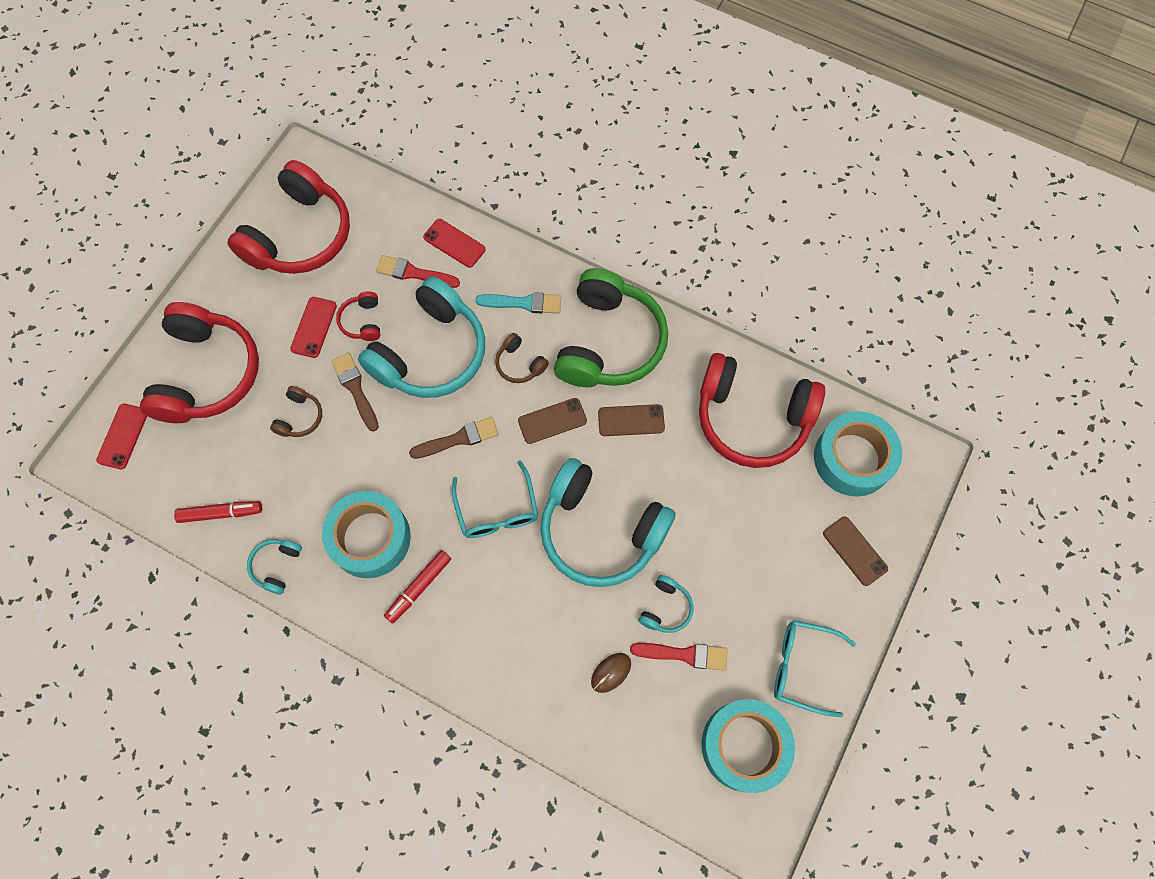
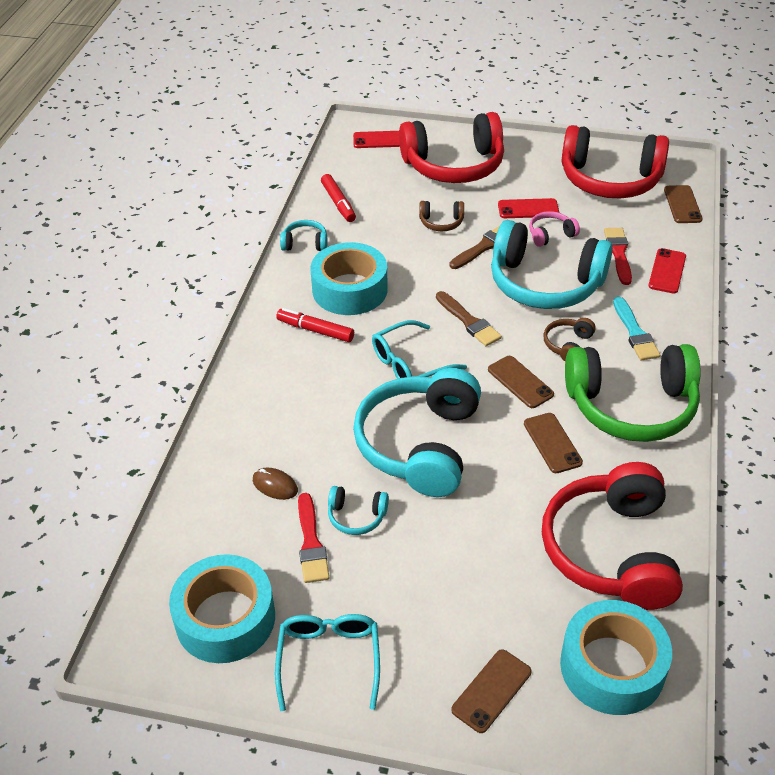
camera: 75 degrees right, 25 degrees down
red headphones [336,292,380,341] -> pink headphones [529,211,580,247]
none -> brown phone [664,185,703,223]

